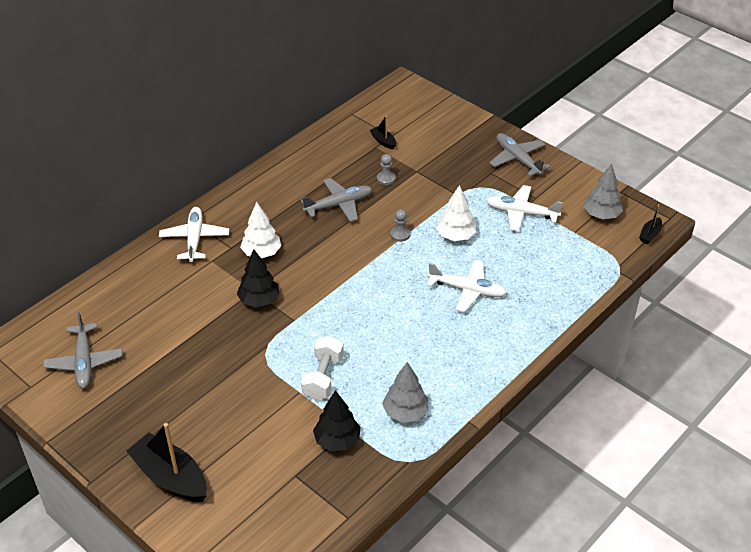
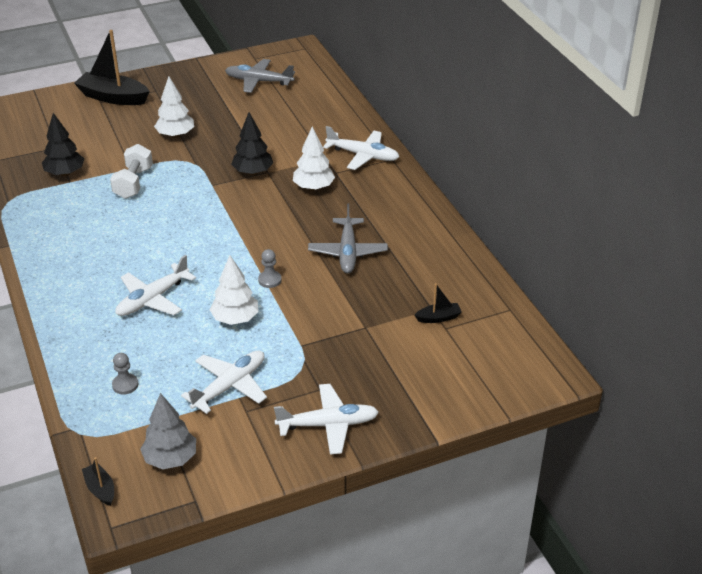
camera: 115 degrees right, 5 degrees down
black boat [126,423,207,502] -> black boat turned 135 degrees counterclockwise [74,30,150,105]
white dumbbell [301,336,344,400] -> white dumbbell turned 60 degrees clockwise [110,144,153,199]
grey pawn [377,154,396,185] -> grey pawn moved to [112,353,139,394]
grey tree [382,362,428,423] -> none
grey plane [489,133,550,176] -> white plane [274,384,379,455]
none -> white tree [154,76,194,138]

